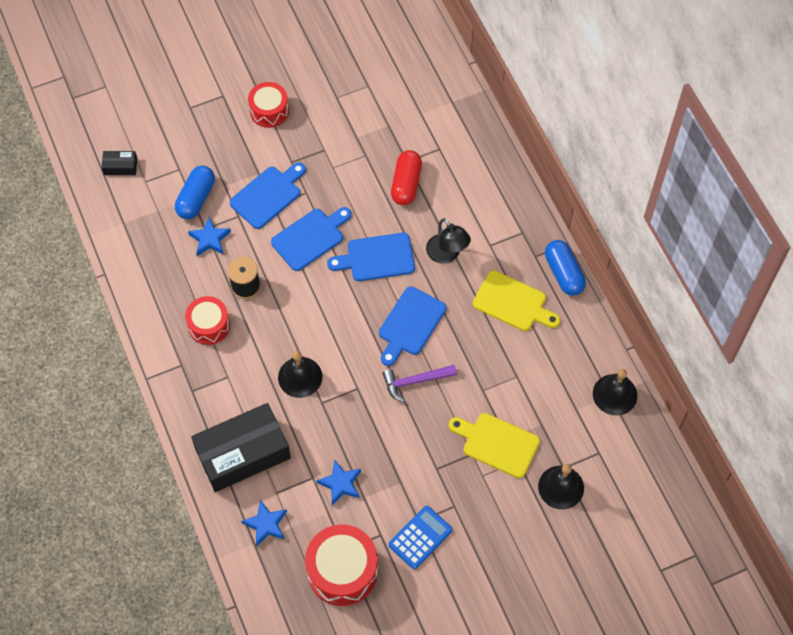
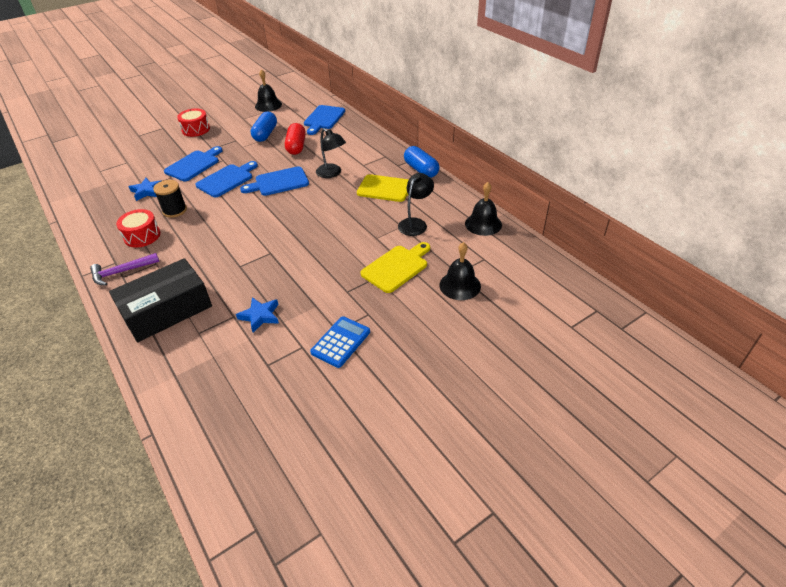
camera: 10 degrees left, 20 degrees down
black box [101,151,137,175] -> none
blue capsule [175,166,215,219] -> blue capsule moved to [251,111,277,142]
blue star [241,500,287,546] -> none
black bell [278,351,322,398] -> black bell moved to [255,69,282,112]
red drum [305,525,378,606] -> none
blue cutting board [379,286,447,366] -> blue cutting board moved to [304,105,345,135]
purple hammer [382,365,457,402] -> purple hammer moved to [90,253,159,285]
yellow cutting board [448,413,540,478] -> yellow cutting board turned 120 degrees clockwise [360,242,430,293]
none -> black lamp [398,173,434,236]

